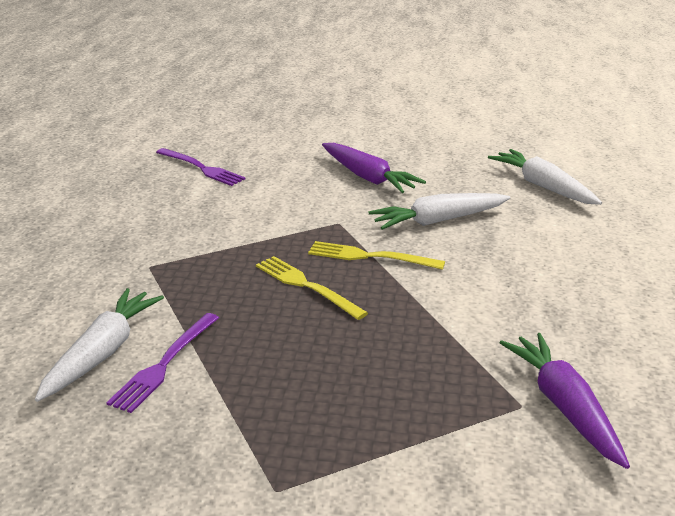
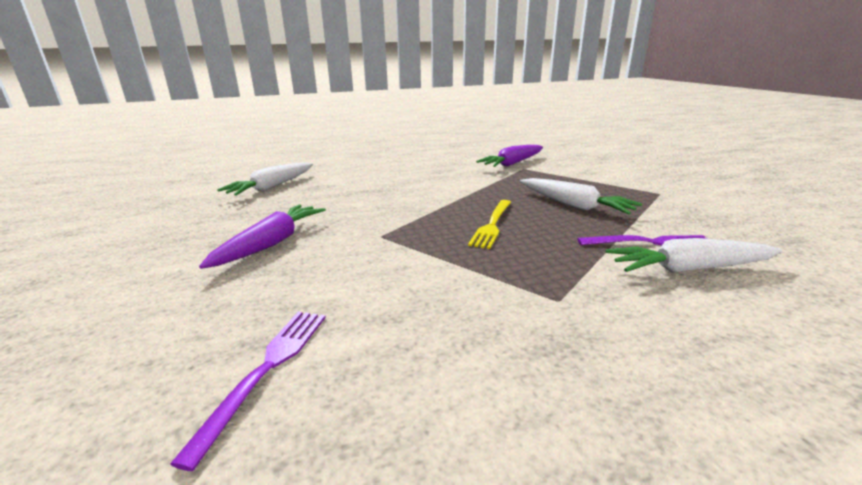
camera: 115 degrees left, 5 degrees down
yellow fork [308,241,445,270] -> none
white carrot [368,193,510,230] -> white carrot moved to [520,178,642,214]

